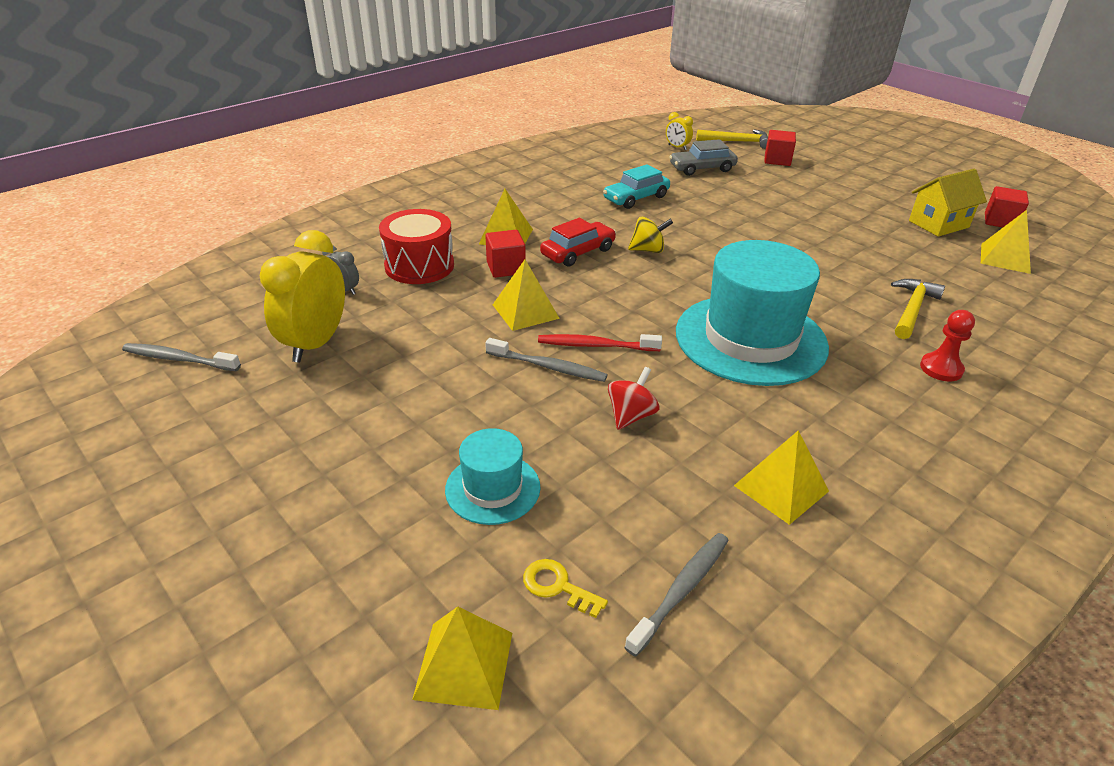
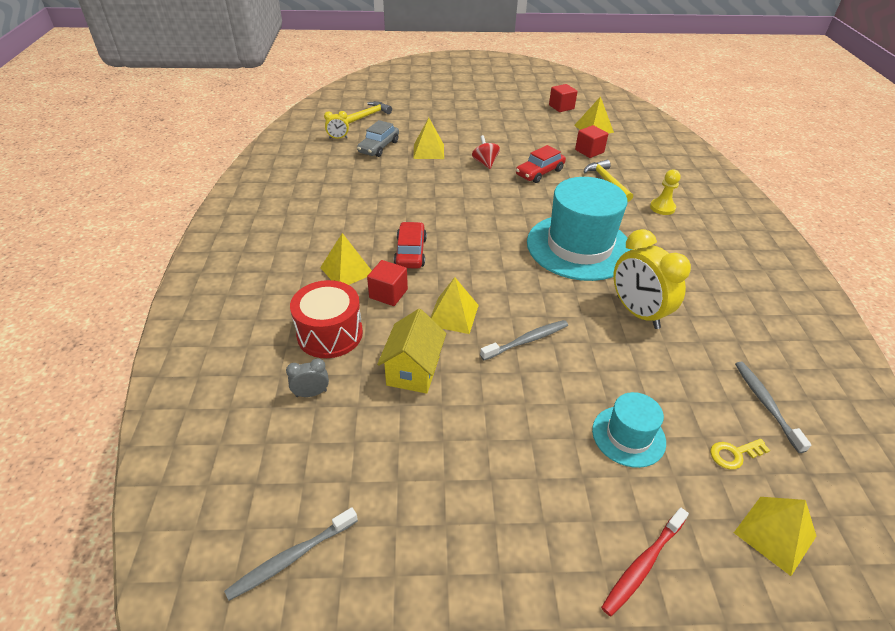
camera: 50 degrees left, 5 degrees up
yellow clock [260,230,345,363] -> yellow clock moved to [614,229,691,329]
red toothbrush [538,334,662,351] -> red toothbrush moved to [601,507,689,616]
turquoise car [603,164,670,209] -> none
red spinning top [608,367,659,430] -> red spinning top moved to [472,135,500,169]
yellow spinning top [628,217,673,253] -> none
yellow pyramid [734,430,829,525] -> yellow pyramid moved to [413,118,444,159]
red cube [764,130,796,166] -> red cube moved to [575,125,608,158]
yellow house [909,169,987,237] -> yellow house moved to [377,309,446,394]
red pawn [920,310,975,381] -> yellow pawn [650,169,681,215]
none -> red car [516,145,566,183]

